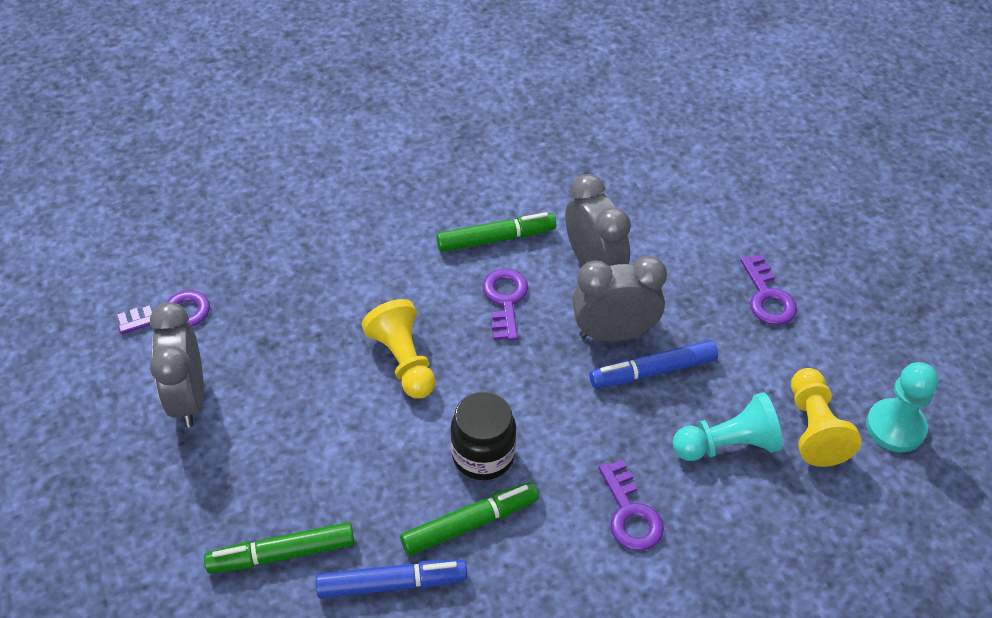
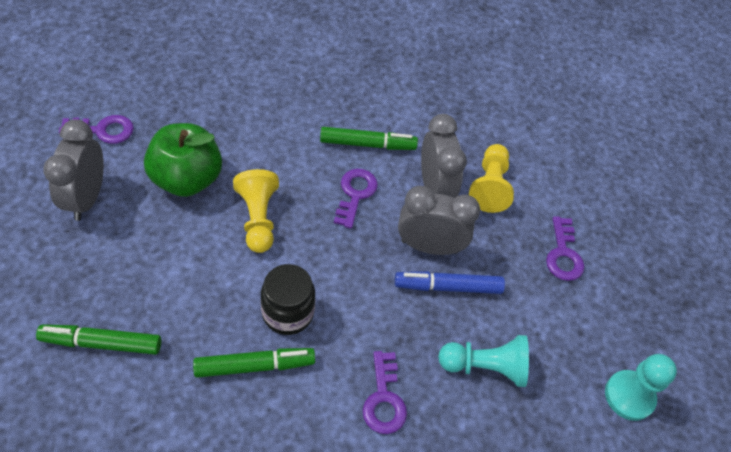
camera: 10 degrees right, 5 degrees up
blue marker [316,560,467,599] -> none
yellow pawn [791,368,861,467] -> yellow pawn moved to [469,144,514,213]
none -> green apple [144,123,222,197]

